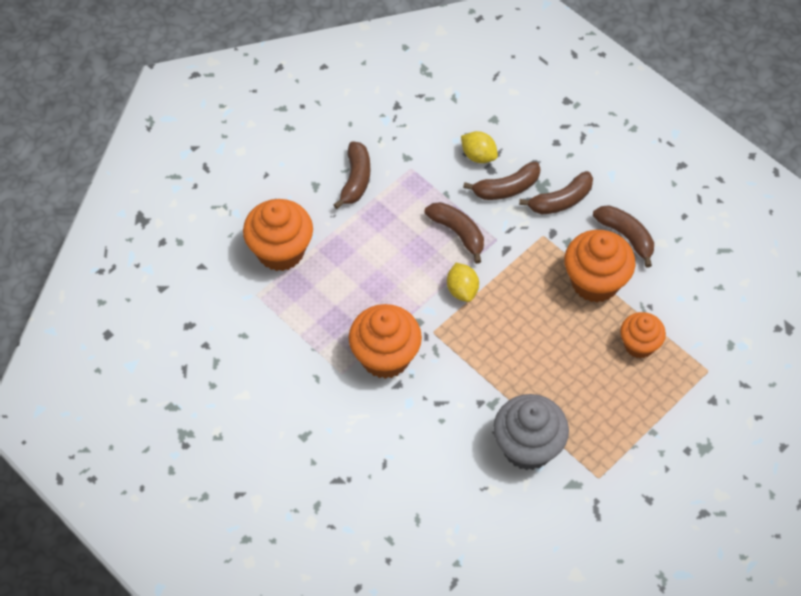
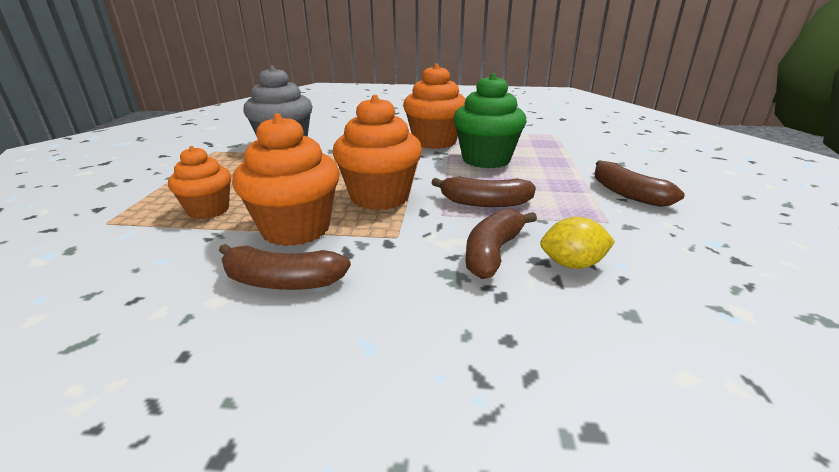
camera: 140 degrees right, 30 degrees down
orange cupcake [243,199,313,271] -> orange cupcake moved to [333,95,422,210]
yellow lemon [447,263,479,302] -> none
brown banana [519,171,593,215] -> none
none -> green cupcake [453,73,527,168]

